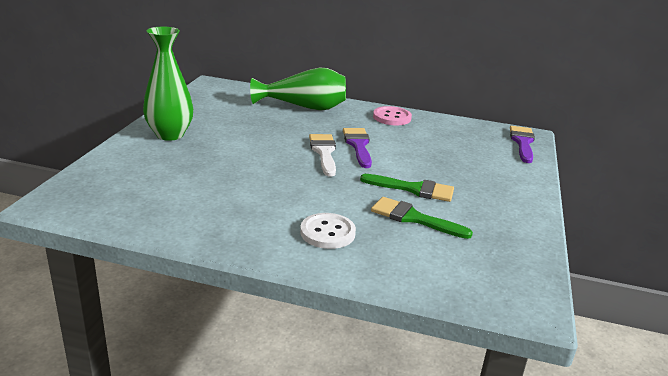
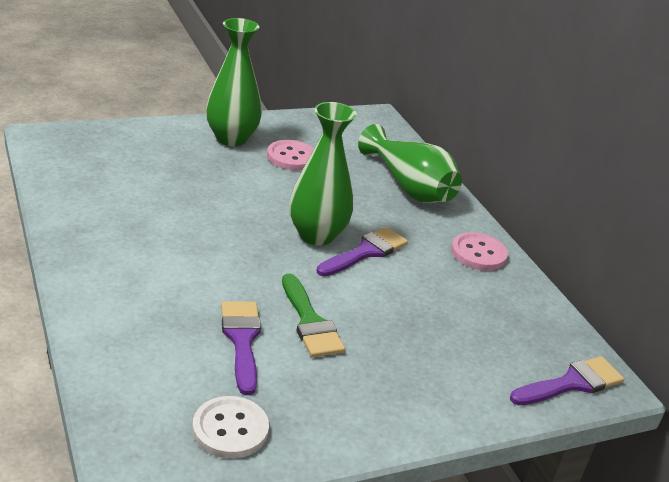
camera: 50 degrees right, 5 degrees up
white button [300,213,356,249] -> white button moved to [192,396,269,459]
white brush [309,134,336,177] -> green vase [290,102,357,246]
green brush [371,197,473,239] -> purple brush [221,301,261,395]
none -> pink button [267,140,314,170]

